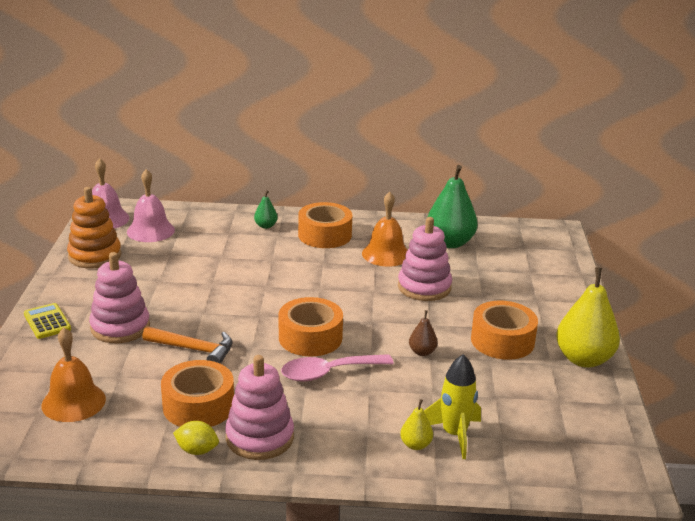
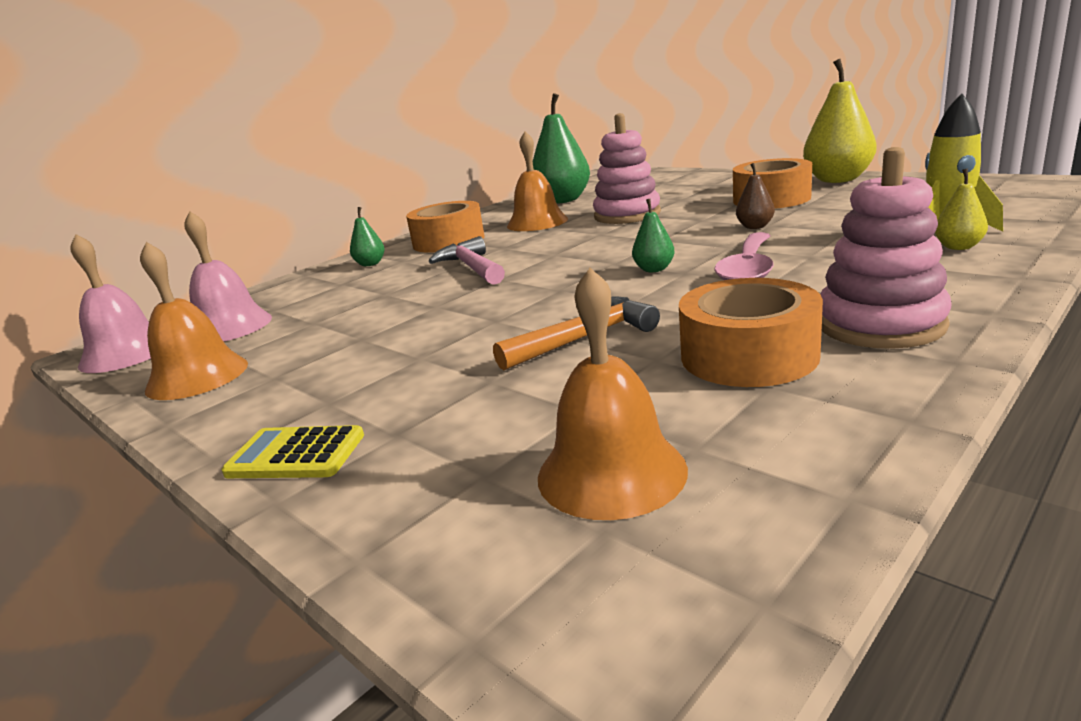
camera: 45 degrees left, 5 degrees down
orange stacking toy [67,187,121,268] -> orange bell [140,242,248,400]
pink stacking toy [89,252,150,343] -> none
yellow lemon [173,421,219,455] -> none
orange tape [279,297,343,356] -> green pear [632,199,675,272]
none -> pink hammer [428,236,505,285]

